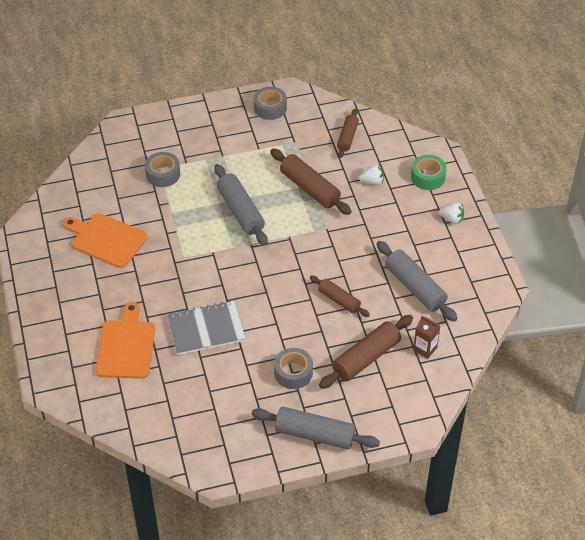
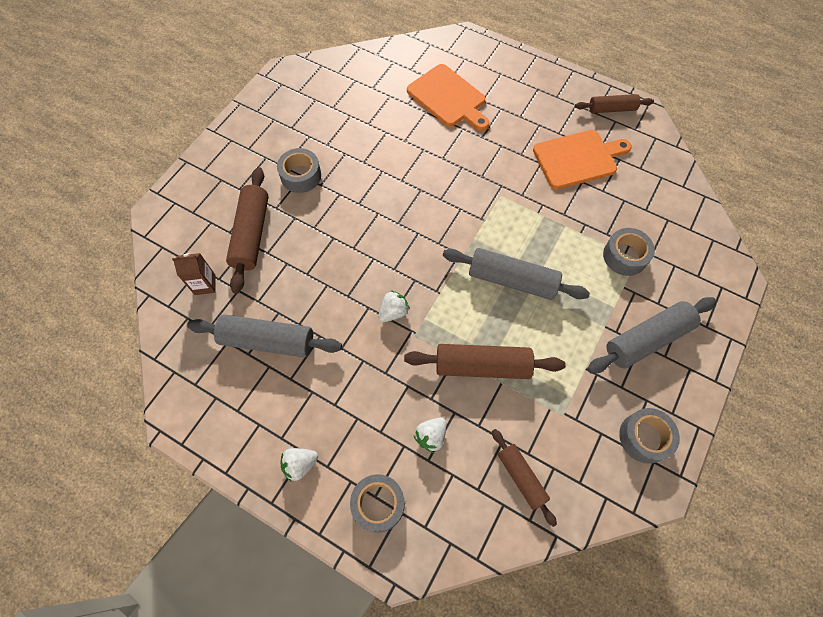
camera: 135 degrees right, 15 degrees up
grey notebook [167,301,246,355] -> none
grey rolling pin [251,407,380,450] -> grey rolling pin moved to [587,297,716,373]
brown rolling pin [310,275,370,317] -> brown rolling pin moved to [575,94,654,113]
green tape [411,155,447,190] -> grey tape [350,474,405,533]
none -> white strawberry [378,290,410,322]

